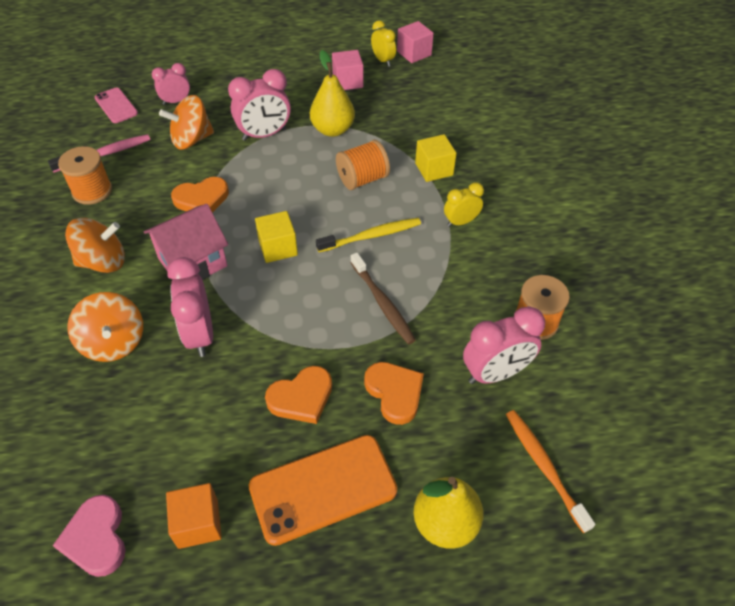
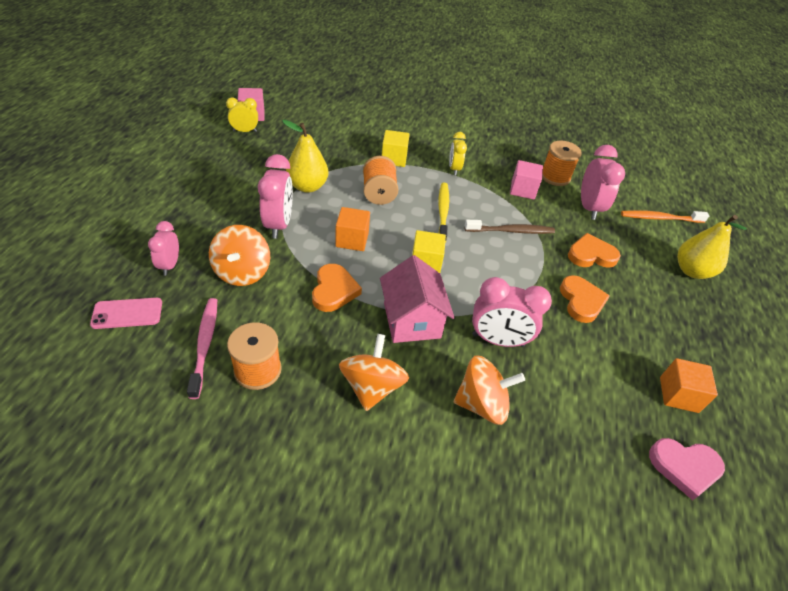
camera: 70 degrees left, 5 degrees down
orange phone [249,435,398,546] -> none
pink cube [332,50,364,90] -> pink cube moved to [510,160,543,200]
none -> orange cube [335,207,370,251]

